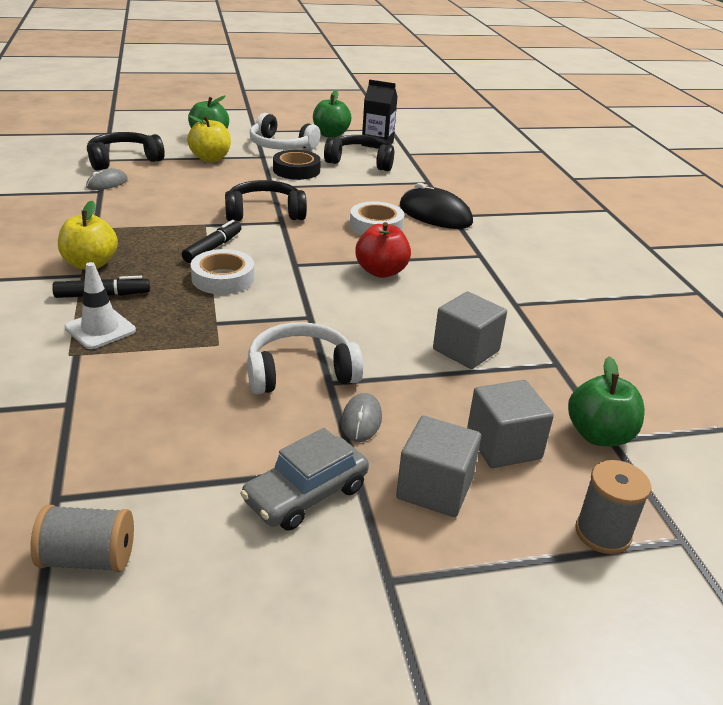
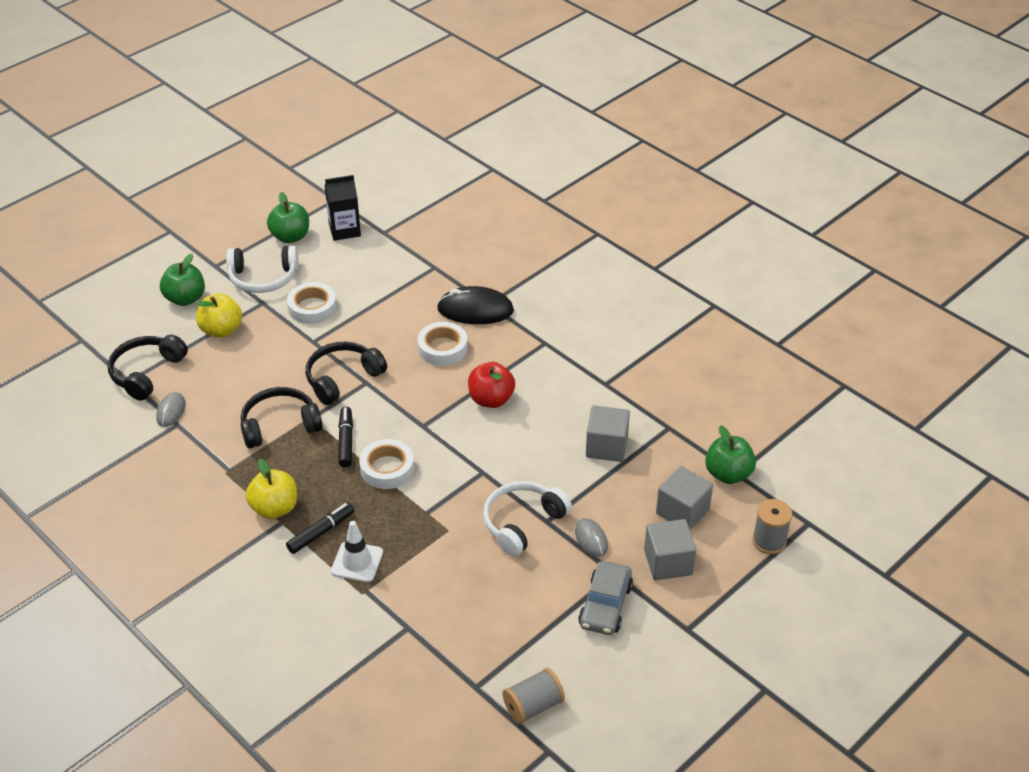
camera: 30 degrees left, 10 degrees up
black tape [273,150,321,180] -> white tape [287,282,337,324]
black headphones [324,135,394,171] -> black headphones moved to [241,387,322,449]

